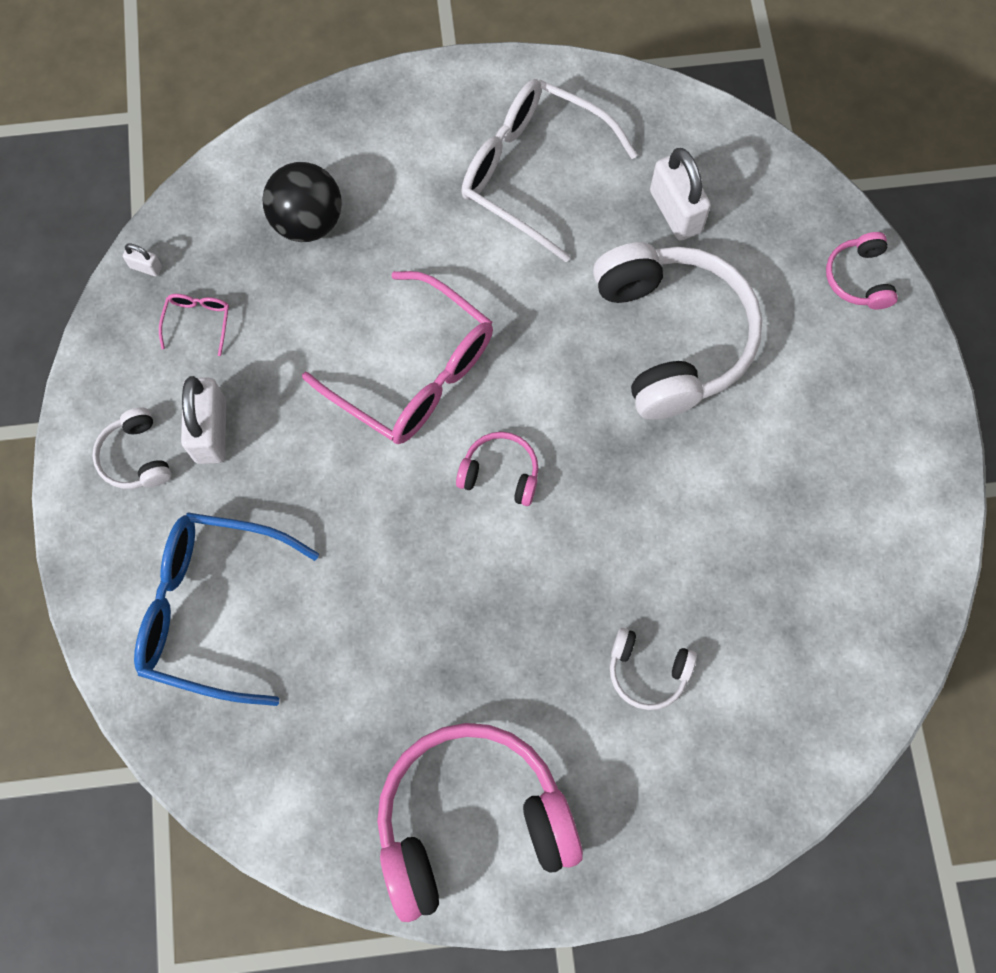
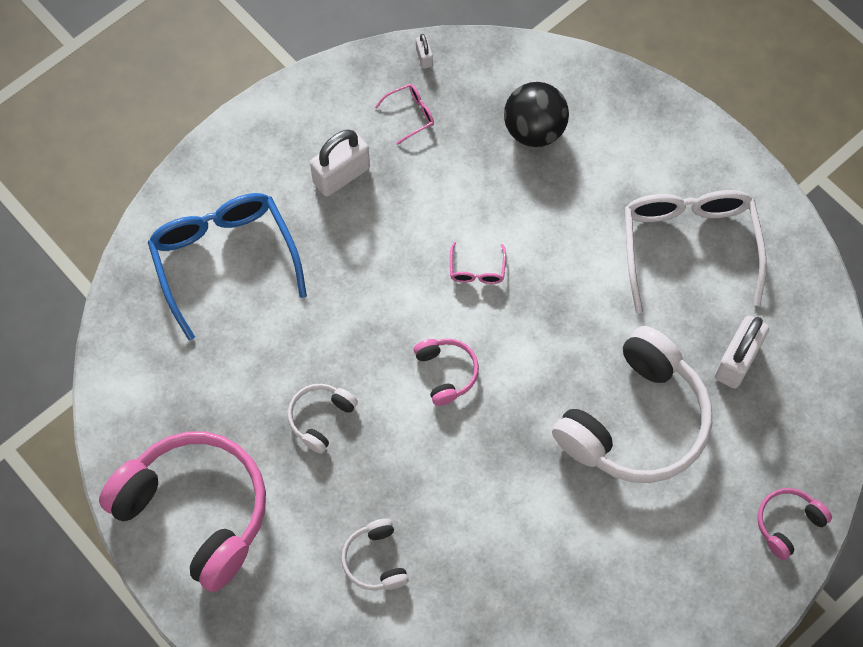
camera: 55 degrees right, 5 degrees down
white headphones [92,407,171,489] -> white headphones moved to [288,384,358,454]
pink glasses [302,271,493,444] -> pink glasses [450,242,506,284], size x0.41

